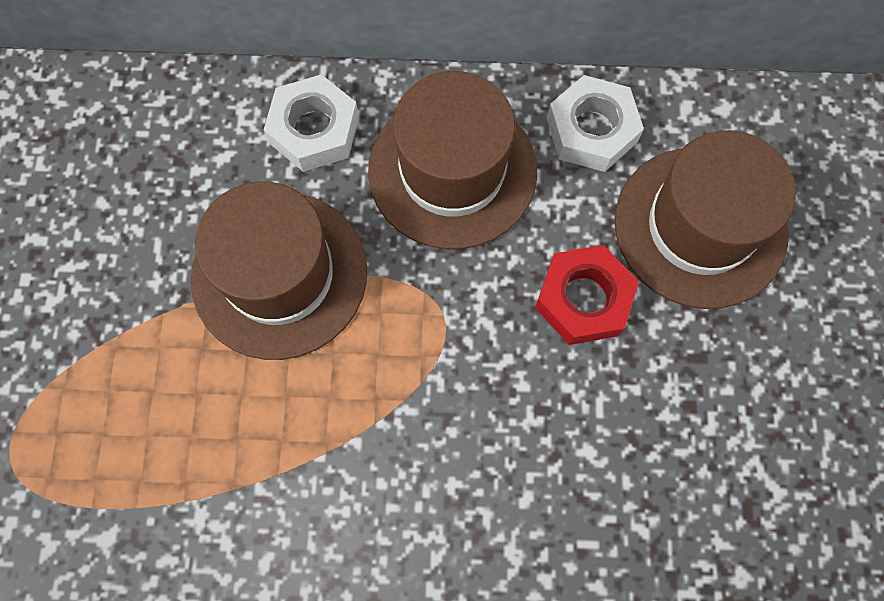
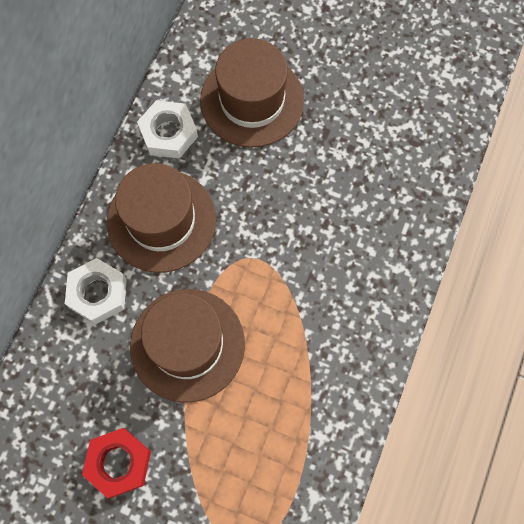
camera: 70 degrees left, 0 degrees up
red nut [535,245,639,345] -> red nut moved to [82,428,151,498]

